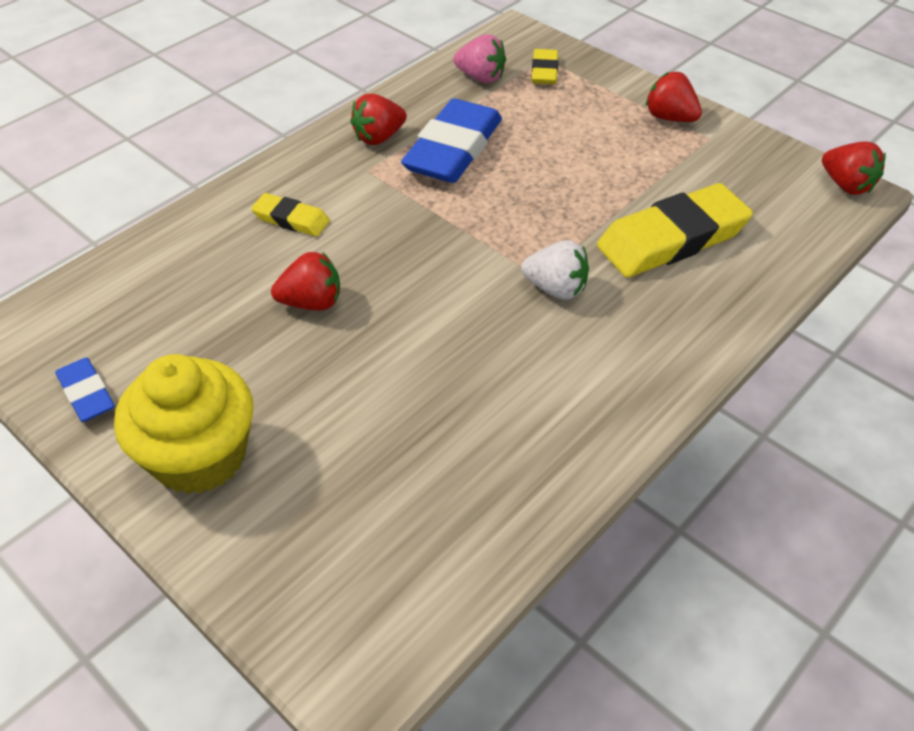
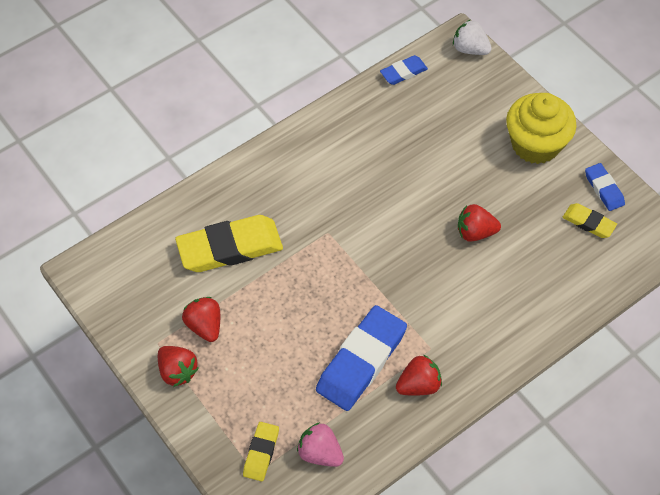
camera: 170 degrees left, 10 degrees up
yellow eraser [251,193,330,237] -> yellow eraser moved to [563,203,617,238]
white strawberry [521,240,589,300] -> white strawberry moved to [453,19,492,55]
red strawberry [822,141,886,195] -> red strawberry moved to [182,297,220,342]
none -> blue eraser [380,55,428,85]

